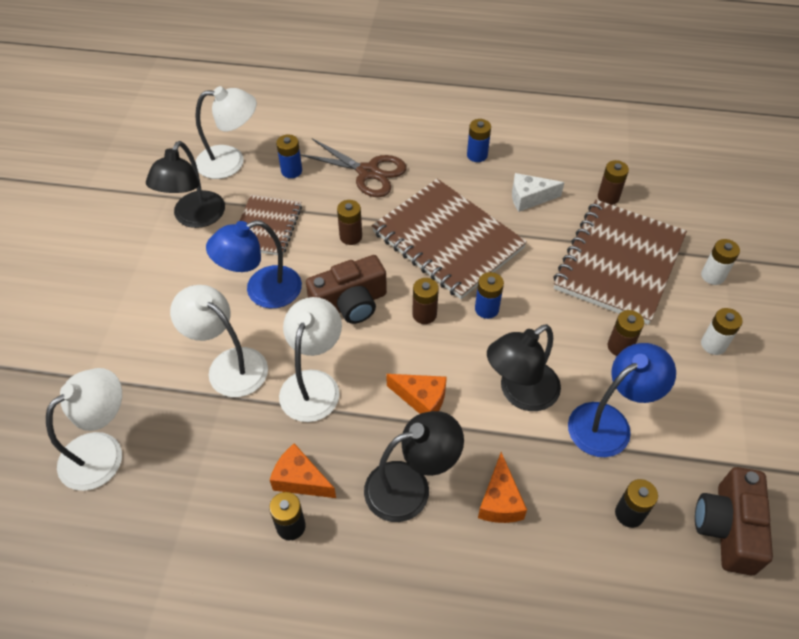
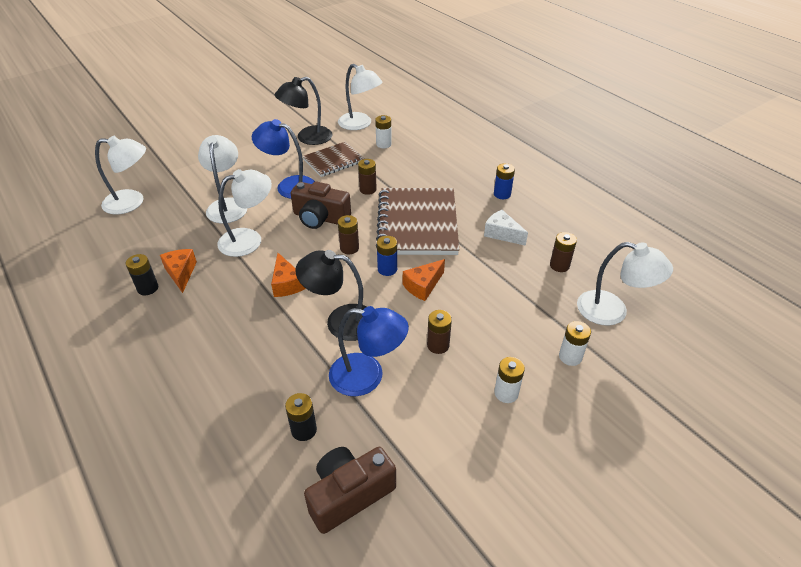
camera: 45 degrees right, 10 degrees down
blue battery [276,134,302,178] -> white battery [375,115,392,148]
brown scissors [300,139,407,197] -> none
black lamp [364,411,464,522] -> none
orange cheese [478,452,527,523] -> orange cheese moved to [403,259,445,301]
brown notebook [554,200,687,325] -> none
none -> white lamp [577,242,673,326]

